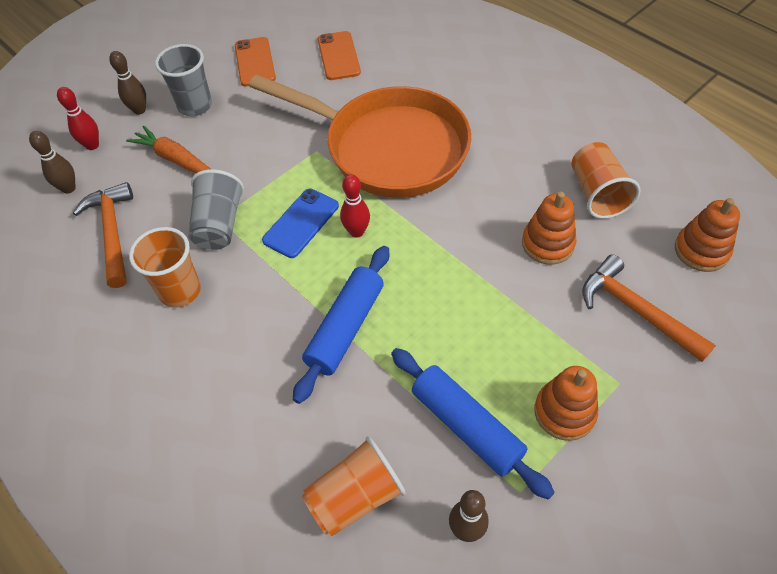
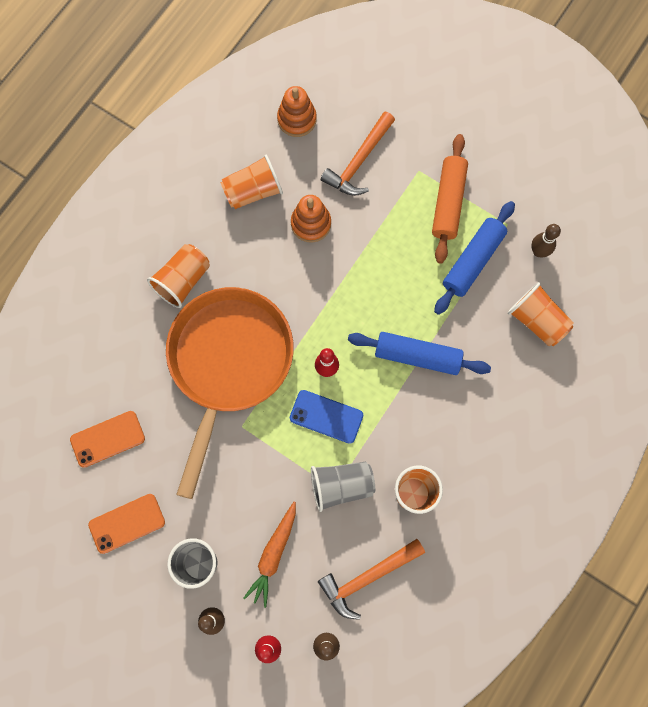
camera: 105 degrees left, 20 degrees up
orange stacking toy [534,366,598,441] -> orange rolling pin [432,134,468,264]
none -> orange cup [147,244,210,308]

